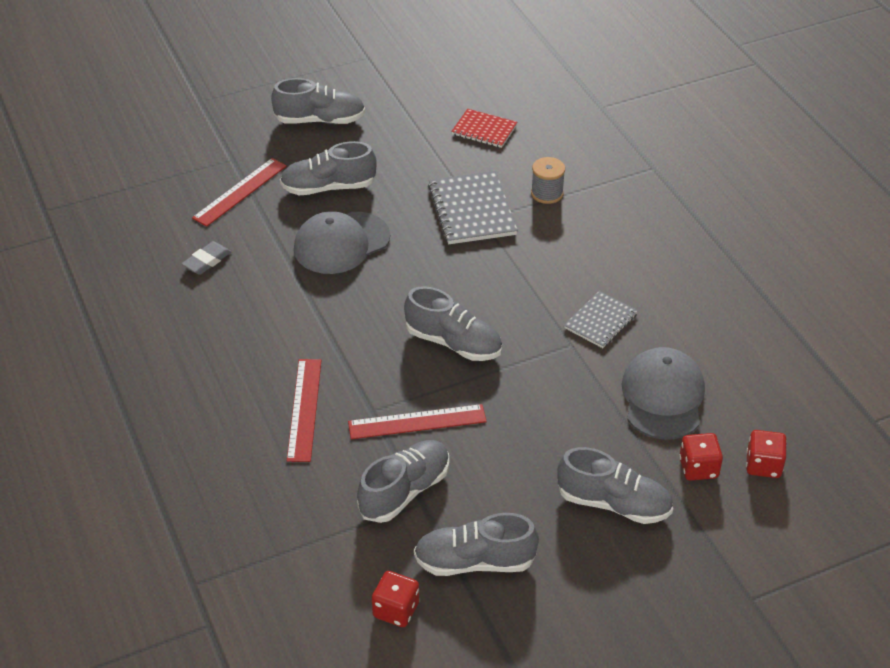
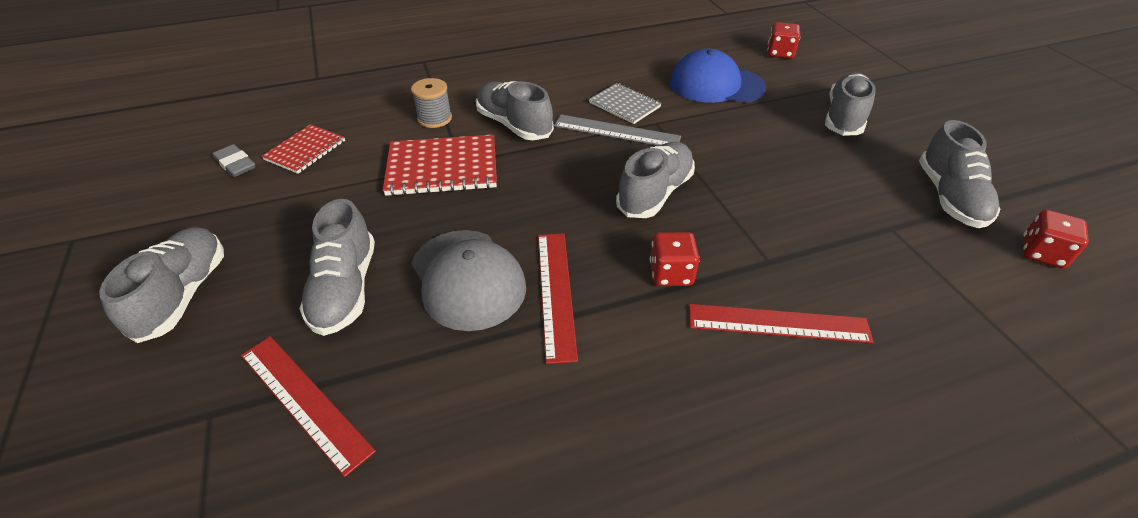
camera: 85 degrees left, 0 degrees up
grey eraser [182,241,231,275] -> grey eraser moved to [213,144,255,177]
red ruler [348,404,487,439] -> red ruler moved to [538,233,578,364]
grey shoe [357,440,449,523] -> grey shoe moved to [476,81,554,140]
grey notebook [428,171,518,244] -> red notebook [383,134,497,196]
grey cap [621,347,705,440] -> blue cap [670,48,766,103]
red dice [679,433,723,481] -> red dice moved to [650,232,700,286]
none -> grey ruler [554,114,681,146]

